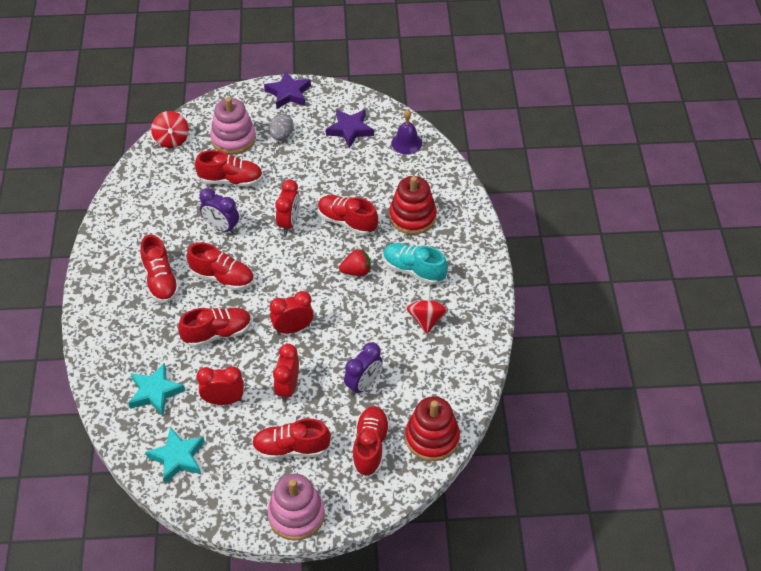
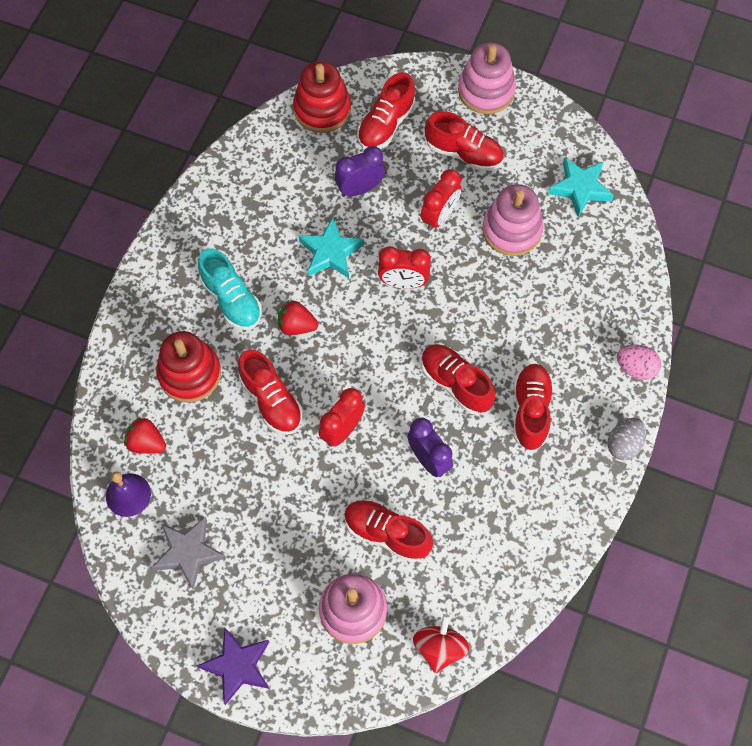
camera: 155 degrees left, 15 degrees up
turquoise star [128,362,185,416] -> turquoise star moved to [299,218,364,278]
red shoe [178,308,252,347] -> none
red clock [197,366,244,405] -> pink stacking toy [482,184,544,256]
grey egg [269,113,294,141] -> grey egg moved to [607,418,646,460]
purple star [326,109,374,148] -> grey star [152,517,226,589]
red spinning top [407,286,448,334] -> none
none -> red strawberry [124,417,166,454]
none -> pink egg [617,344,661,380]

